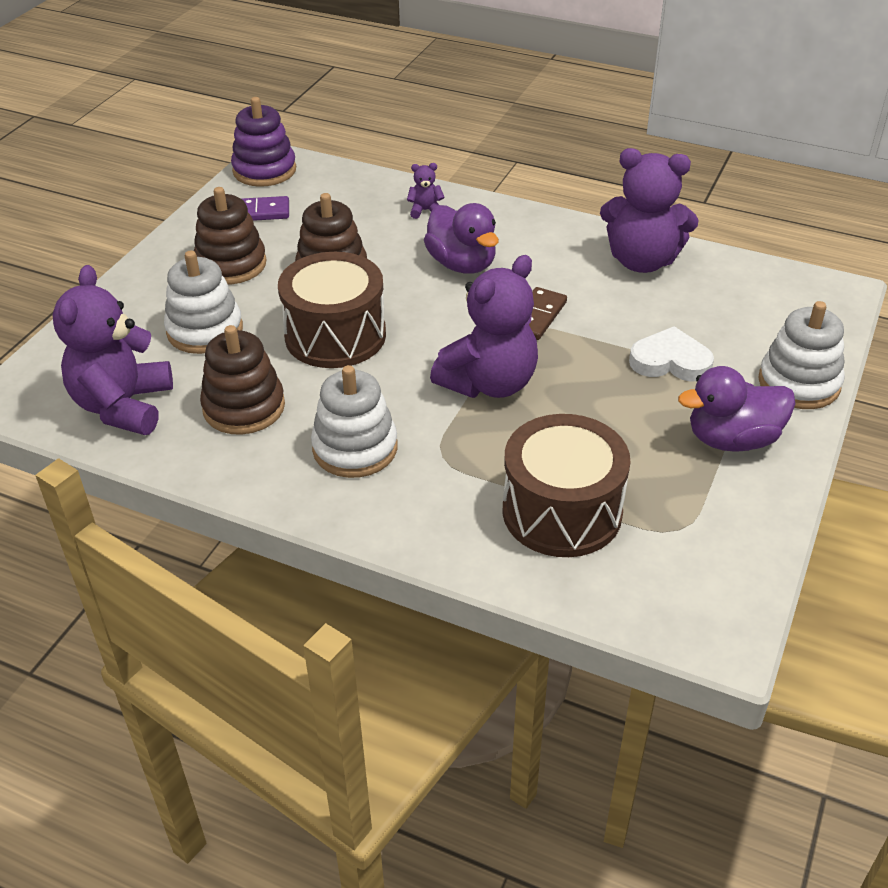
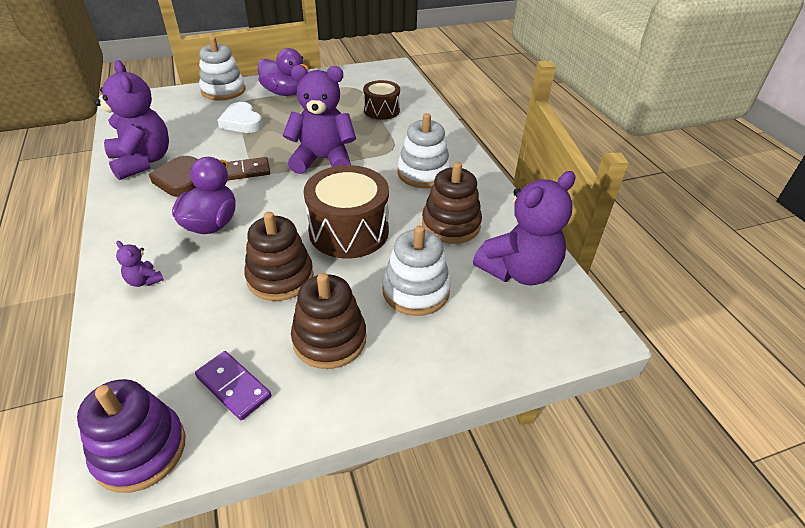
camera: 135 degrees left, 0 degrees up
brown drum [502,414,631,557] -> brown drum [363,80,400,120], size x0.60
none -> brown heart [149,156,197,197]

